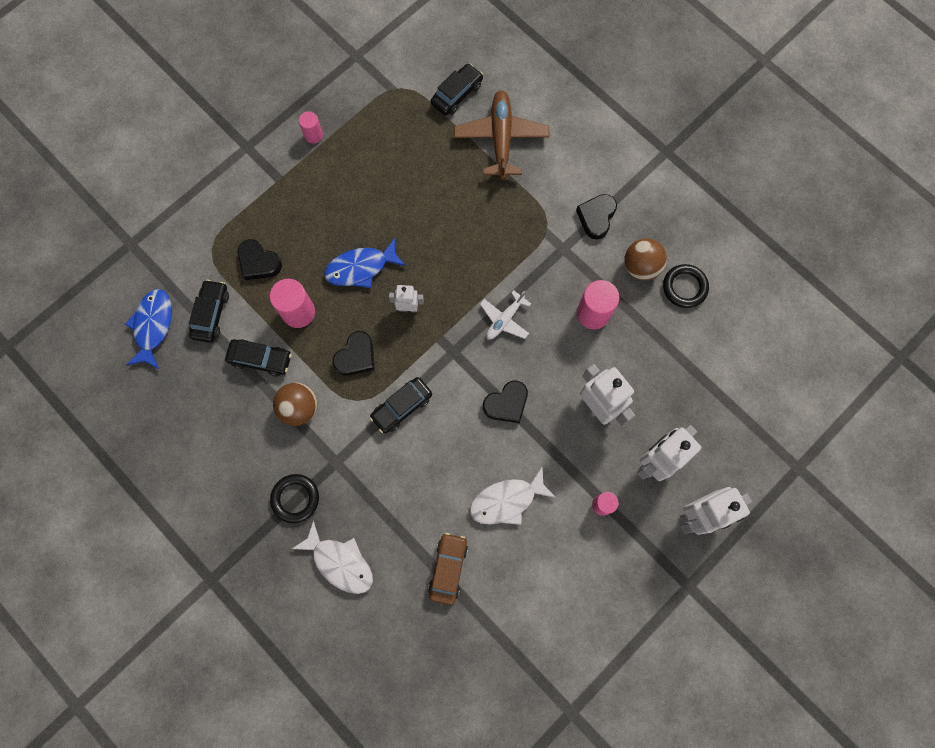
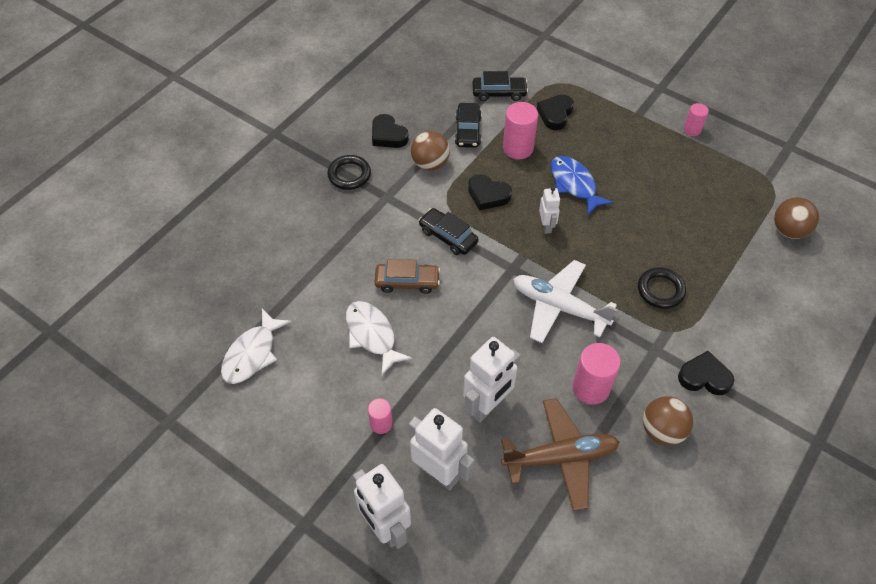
camera: 80 degrees right, 20 degrees down
blue fish [125,289,172,369] -> none
white fish [292,521,373,594] -> white fish moved to [221,308,291,384]
brown car [428,533,468,605] -> brown car moved to [375,259,440,294]
black car [430,64,483,115] -> brown ball [774,197,819,239]
brown plane [454,90,550,180] -> brown plane moved to [501,398,620,511]
white plane [480,290,531,340] -> white plane [513,260,617,343], size x1.75
black heart [483,380,528,423] -> black heart moved to [372,114,409,148]
black ring [663,264,709,308] -> black ring moved to [638,267,686,309]

